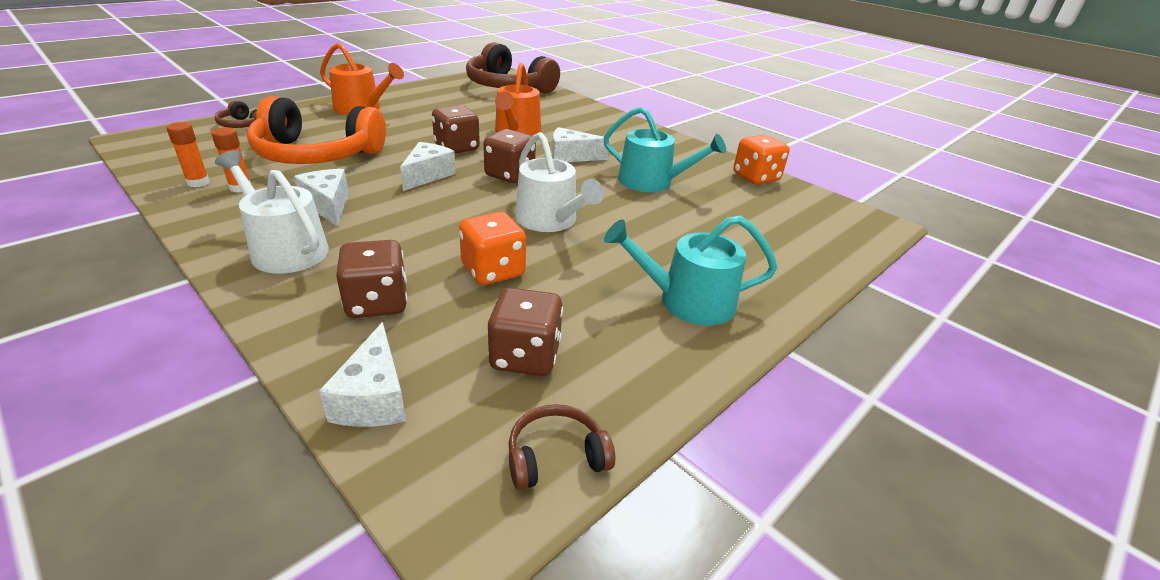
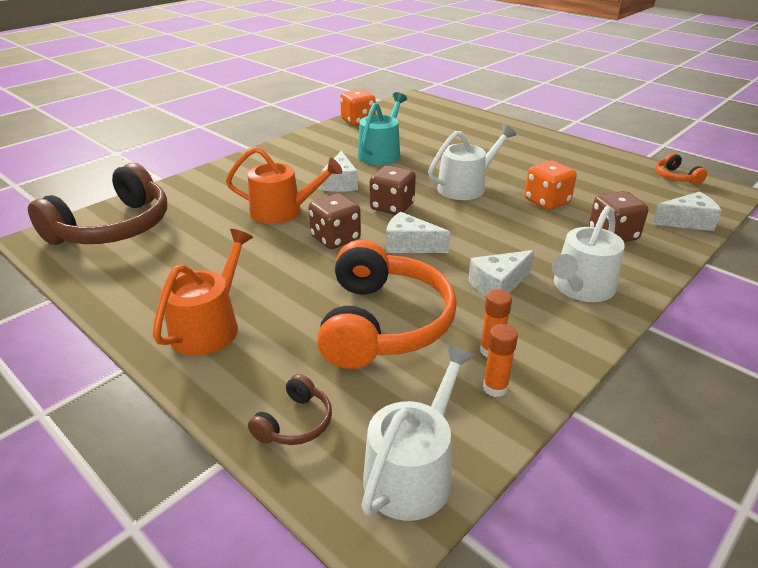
camera: 90 degrees left, 0 degrees up
brown dice [488,288,563,376] -> none
brown headphones [508,404,615,490] -> orange headphones [655,153,707,185]
turquoise watering can [604,215,778,326] -> none
none -> white watering can [361,344,475,521]

